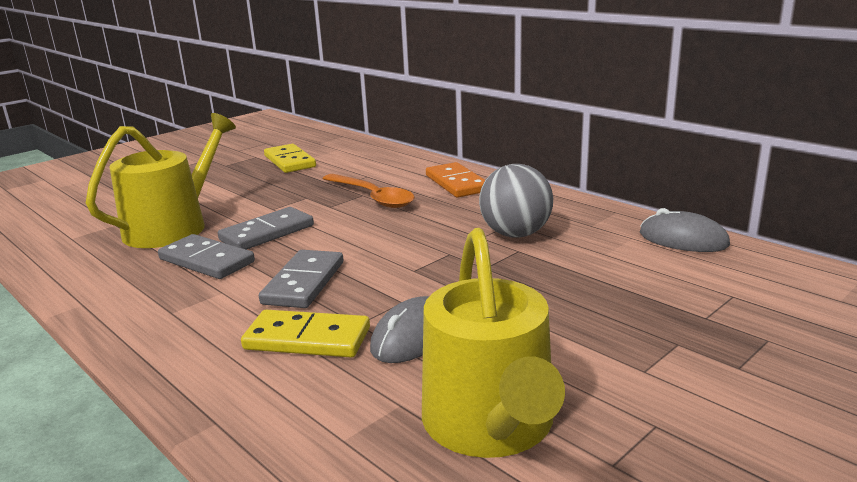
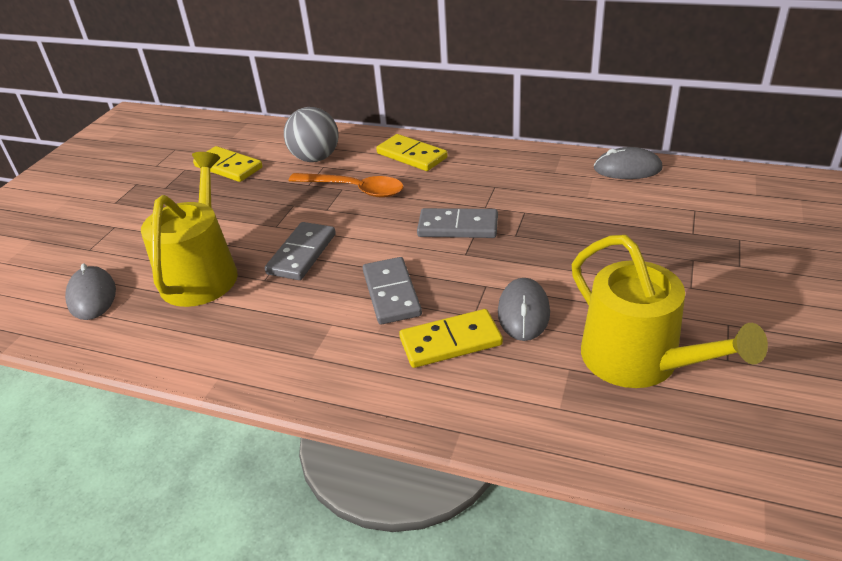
camera: 25 degrees left, 15 degrees up
grey domino [158,234,255,279] -> grey domino moved to [417,208,498,238]
orange domino [426,162,485,197] -> yellow domino [376,134,448,171]
grey ball [479,164,553,237] -> grey ball moved to [284,107,339,162]
none -> grey mouse [65,264,116,320]

